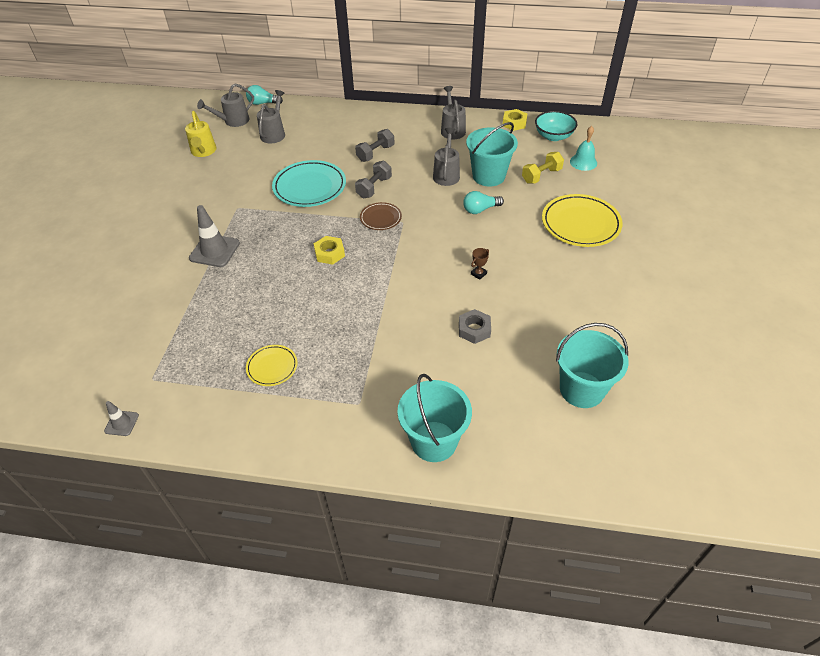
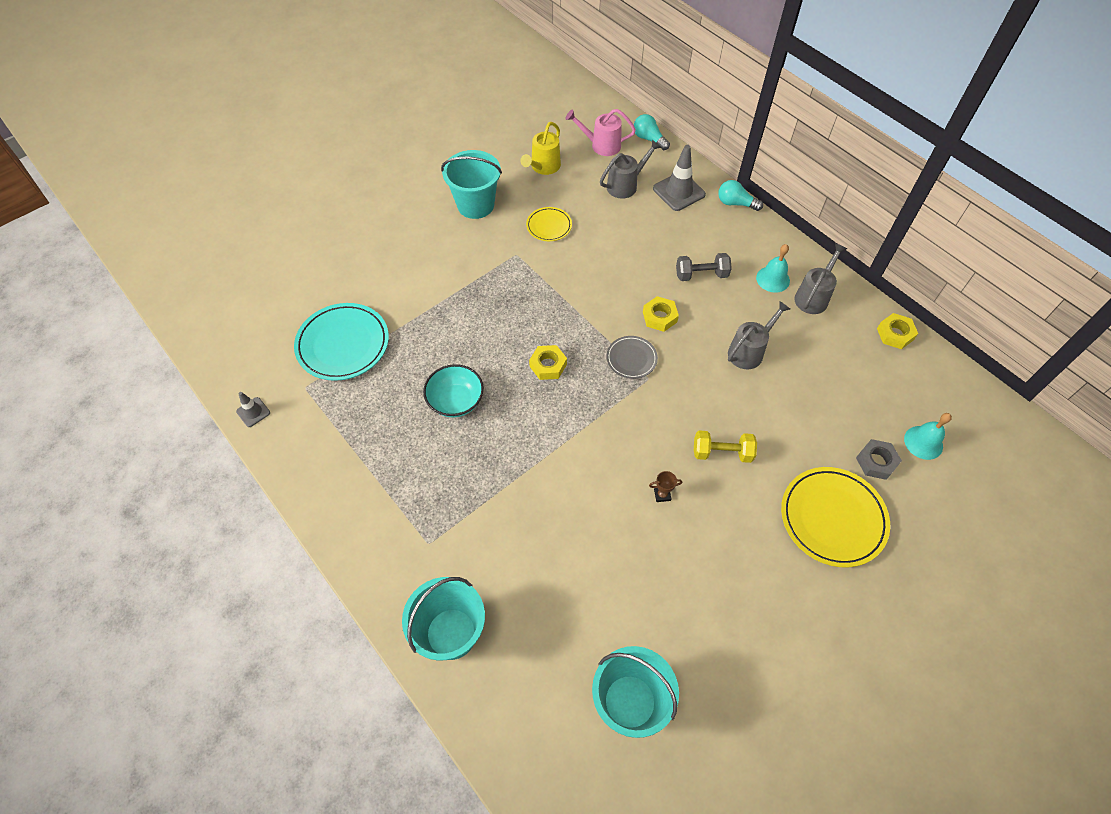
camera: 40 degrees right, 10 degrees up
grey traffic cone [189,205,240,267] -> grey traffic cone moved to [653,145,706,211]
grey watering can [197,83,254,127] -> pink watering can [566,109,636,156]
yellow plate [246,345,297,386] -> yellow plate moved to [526,207,572,241]
turquoise plate [272,160,346,207] -> turquoise plate moved to [294,303,389,381]
grey dumbbell [355,161,392,198] -> yellow nut [643,296,679,332]
brown plate [360,202,402,230] -> grey plate [606,336,658,379]
grey nut [459,309,491,344] -> grey nut moved to [856,439,902,480]
turquoise light bulb [463,191,504,214] -> turquoise light bulb moved to [718,180,763,211]
turquoise bucket [466,122,518,186] -> turquoise bucket moved to [441,150,502,219]
yellow dumbbell [522,152,564,184] -> yellow dumbbell moved to [694,431,757,463]
turquoise bowl [535,111,578,141] -> turquoise bowl moved to [423,364,484,417]
none -> turquoise bell [756,244,790,293]

